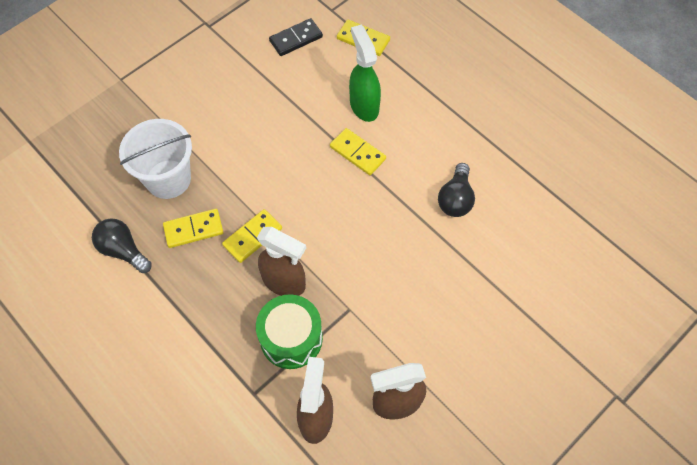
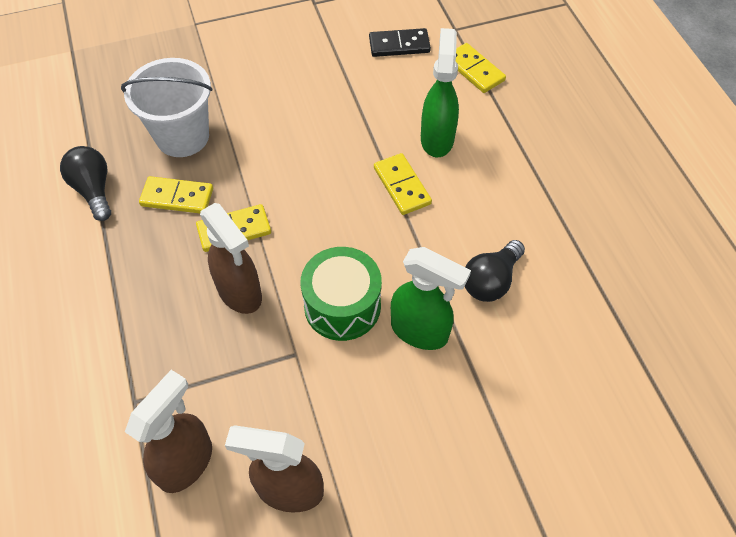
camera: 25 degrees right, 5 degrees down
green drum [256,294,323,369] -> green drum moved to [300,247,382,341]
none -> green spray bottle [391,247,471,350]

